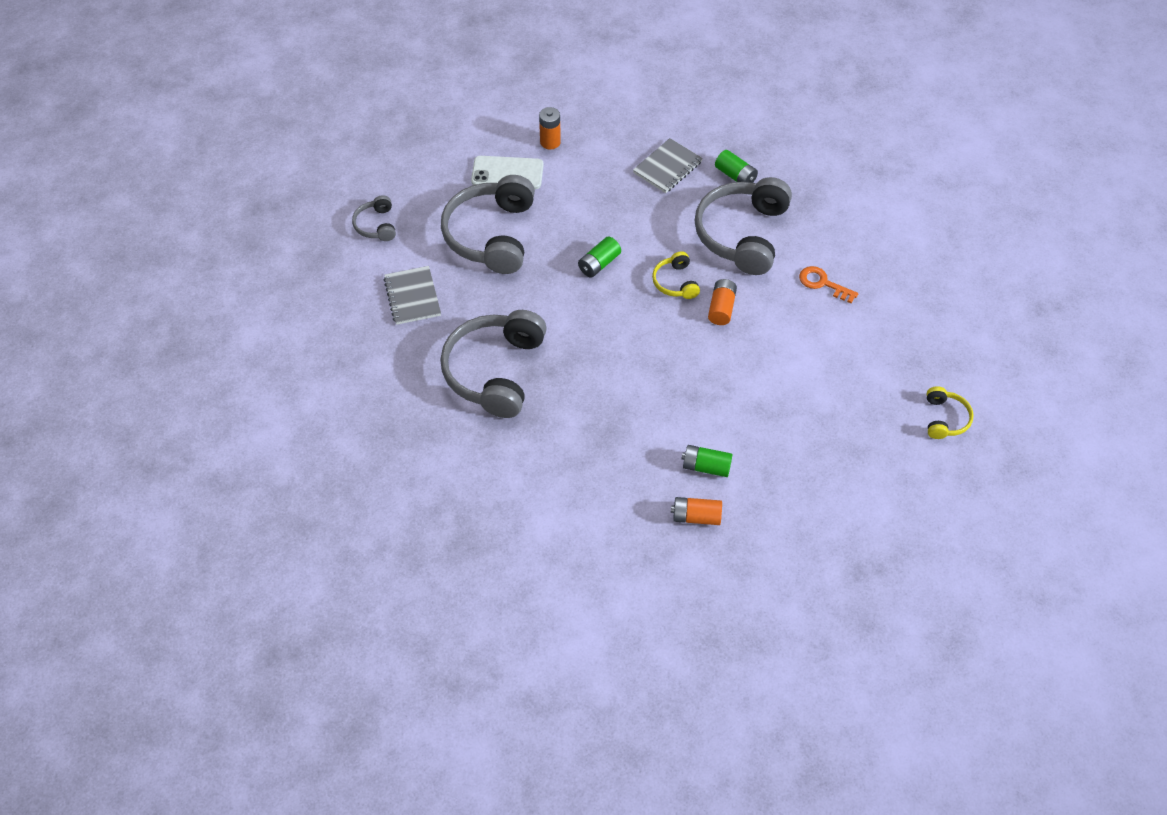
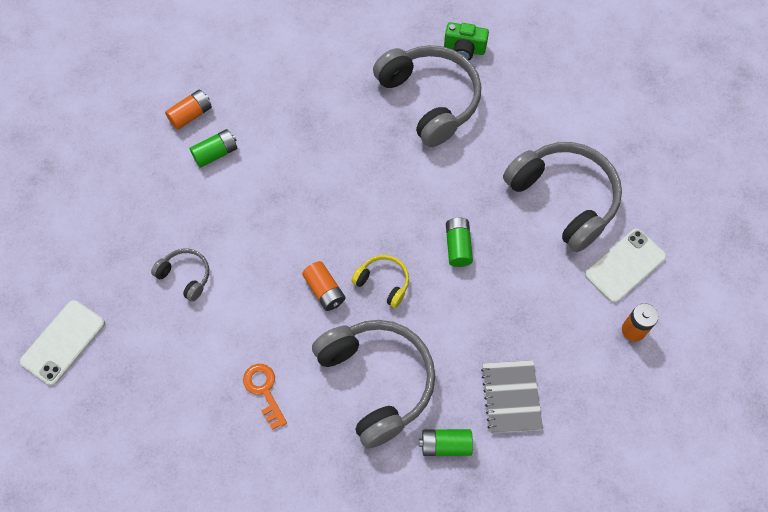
camera: 135 degrees right, 10 degrees up
grey headphones [352,195,396,241] -> grey headphones moved to [151,248,209,302]
grey notebook [384,266,441,325] -> none
orange key [799,266,858,303] -> orange key turned 105 degrees counterclockwise [243,364,287,430]
yellow headphones [927,386,974,439] -> white phone [20,300,105,385]
none -> green camera [444,22,489,60]

